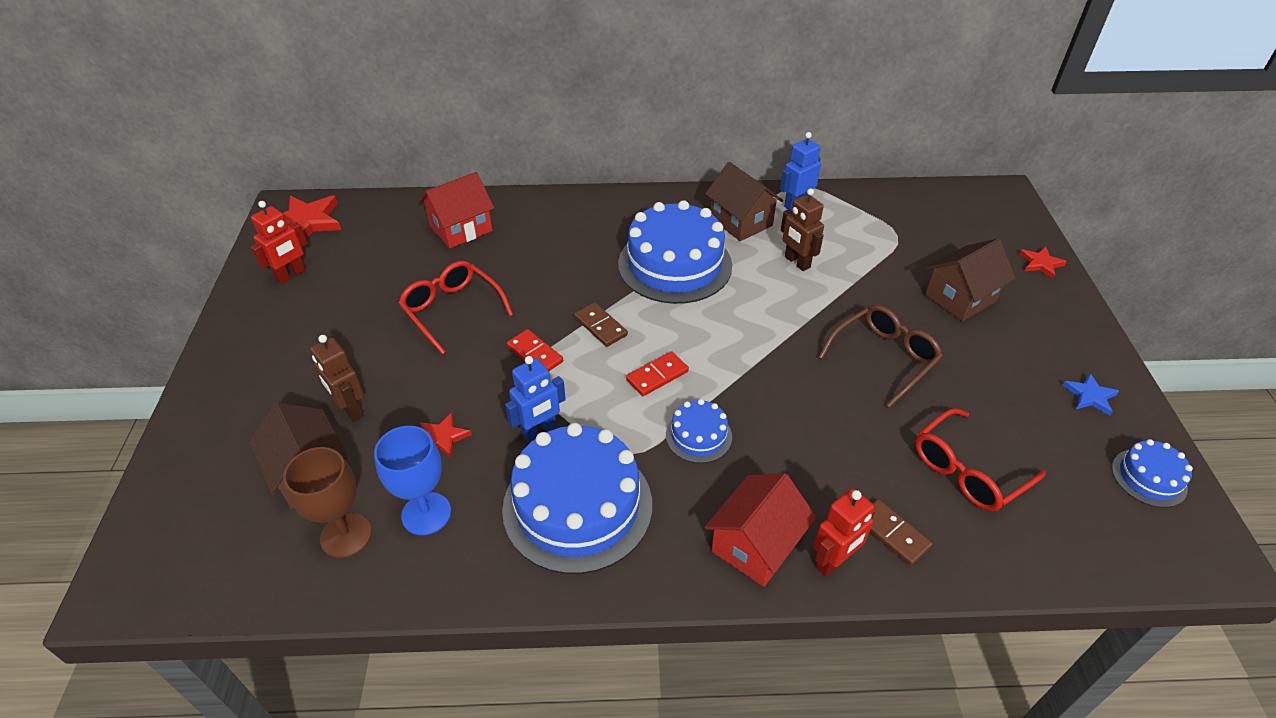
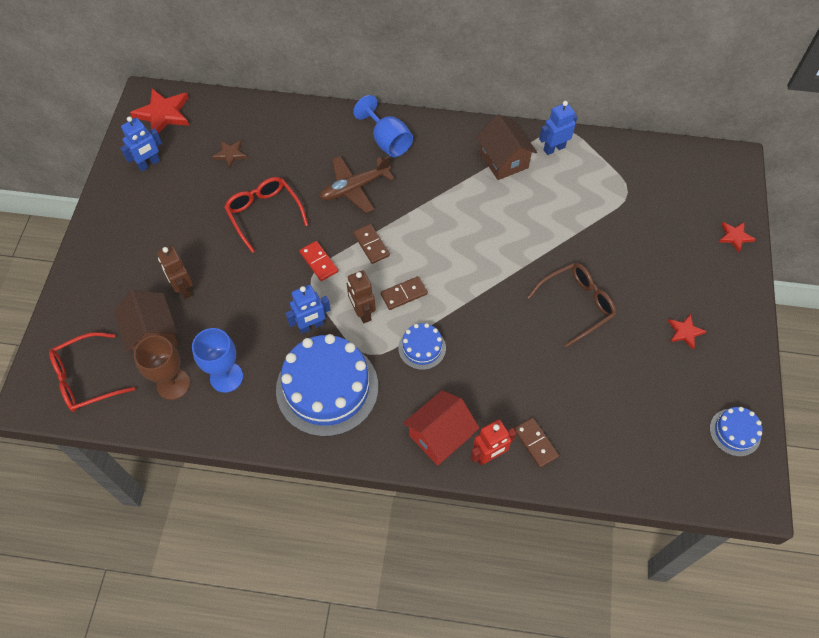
camera: 10 degrees right, 15 degrees up
red robot [251,201,307,284] -> blue robot [120,116,162,171]
red house [419,172,494,248] -> none
red star [420,412,472,458] -> red star moved to [668,314,707,350]
blue cake [618,200,732,304] -> none
red domino [626,351,689,396] -> brown domino [381,276,428,310]
brown robot [781,188,824,271] -> brown robot moved to [347,270,376,323]
red glasses [915,408,1046,512] -> red glasses moved to [49,332,135,412]
brown house [925,239,1015,322] -> none
blue star [1062,373,1119,416] -> none
none -> brown star [212,140,247,169]
none -> brown plane [319,156,394,213]
none -> blue goblet [353,95,413,157]

